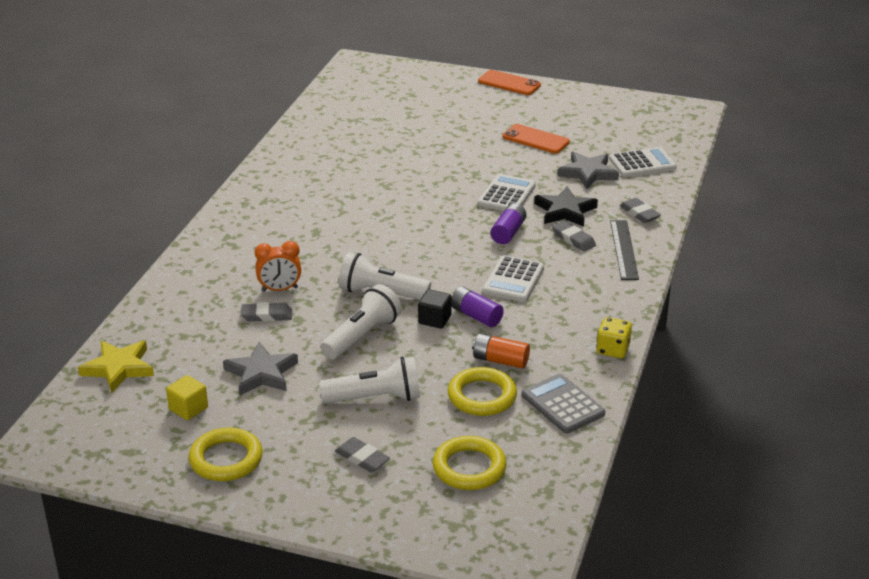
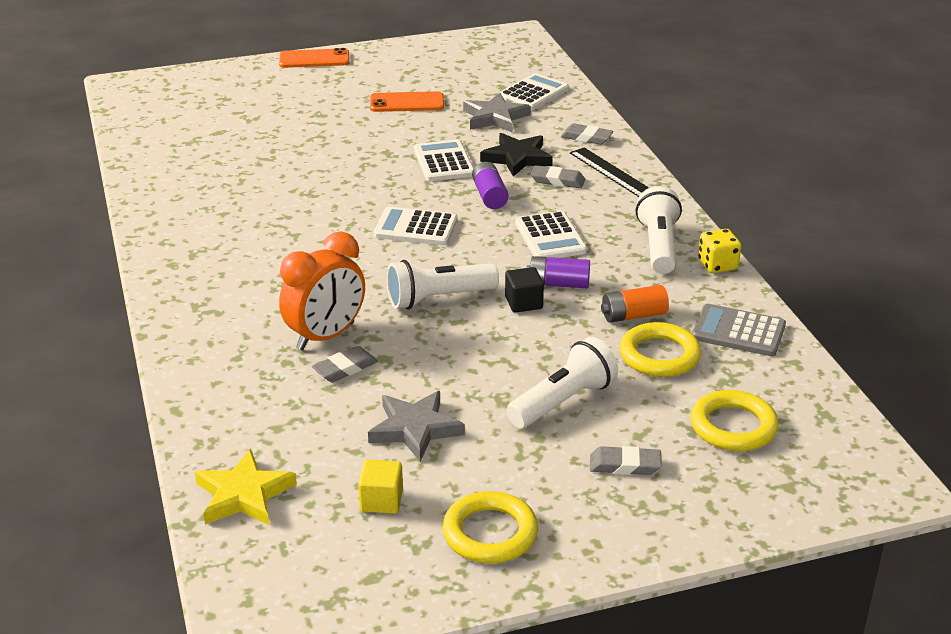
camera: 35 degrees left, 0 degrees up
orange clock [255,241,301,292] -> orange clock [279,231,365,350], size x1.56
white flashlight [321,284,402,359] -> white flashlight moved to [636,186,682,274]
none -> white calculator [373,207,457,245]

